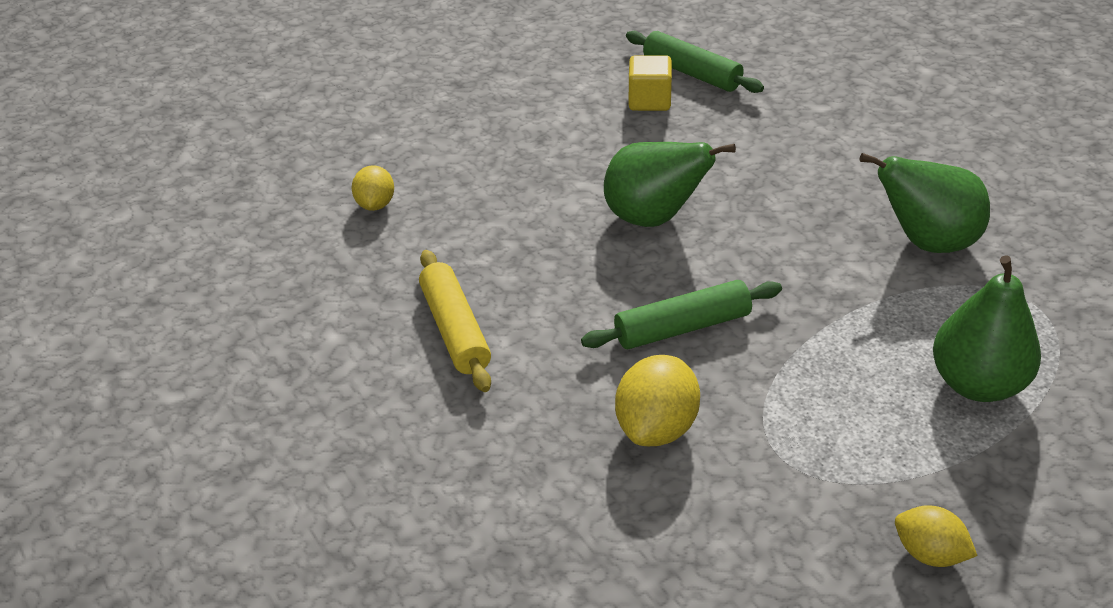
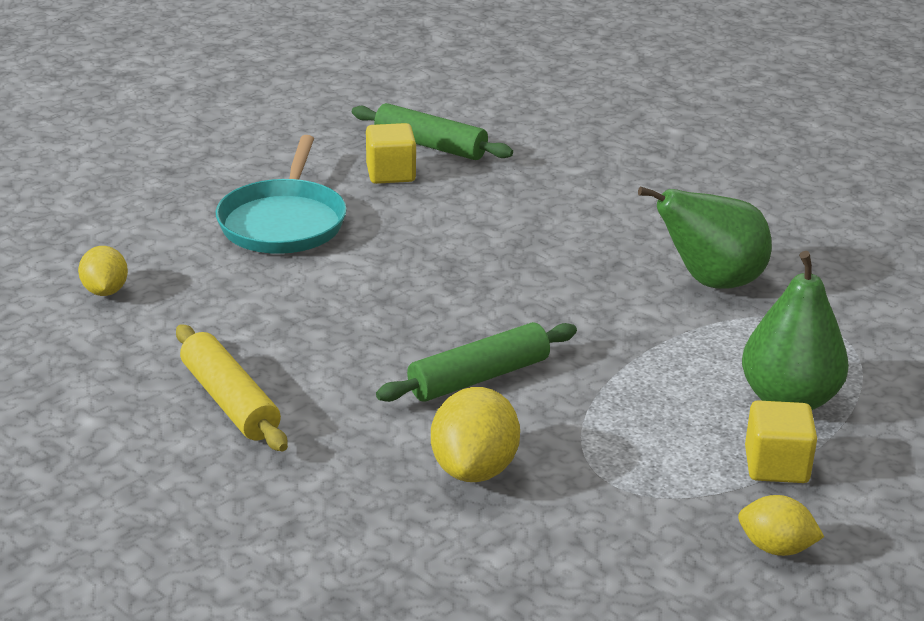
camera: 15 degrees left, 10 degrees down
green pear [604,142,736,227] -> none
none -> turquoise pan [216,135,347,254]
none -> yellow cube [745,400,817,483]

